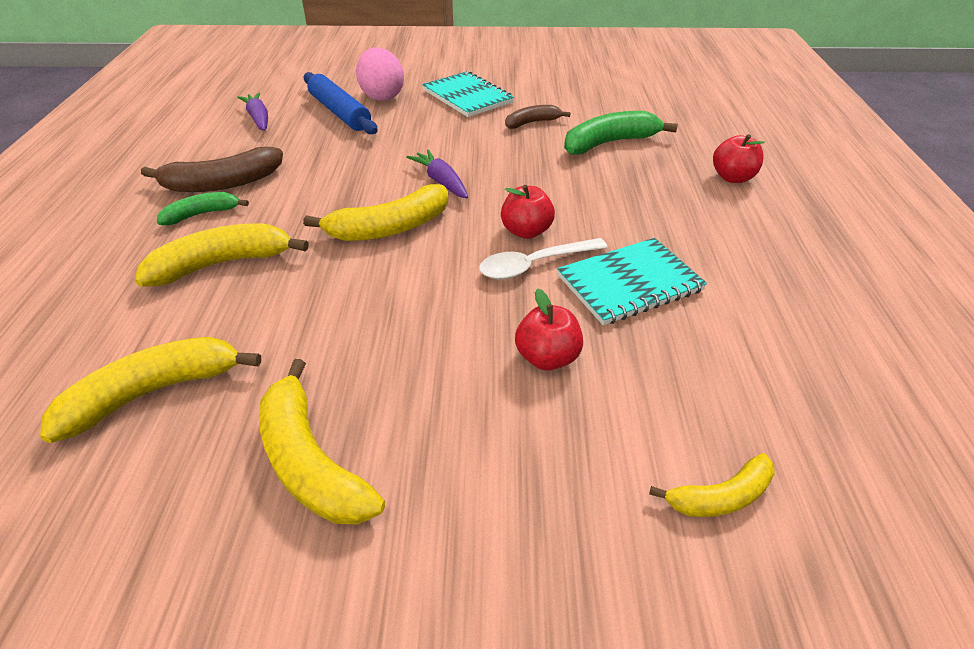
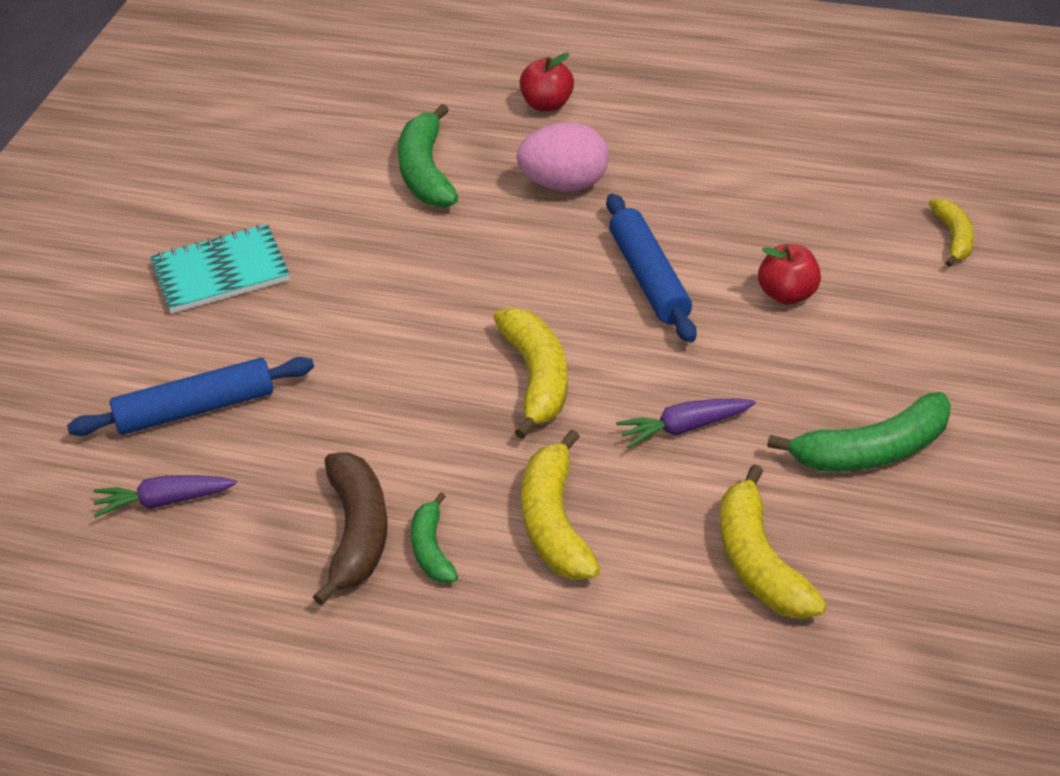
camera: 70 degrees left, 0 degrees up
yellow banana [259,359,385,524] -> green banana [767,392,951,472]
pink egg [356,47,404,101] -> pink egg moved to [516,122,609,191]
purple carrot [406,149,468,198] -> purple carrot moved to [616,398,756,448]
white spoon [479,238,608,279] -> blue rolling pin [606,194,697,343]
red apple [501,185,555,239] -> none
brown banana [505,105,570,129] -> none
turquoise notebook [557,238,707,325] -> none

